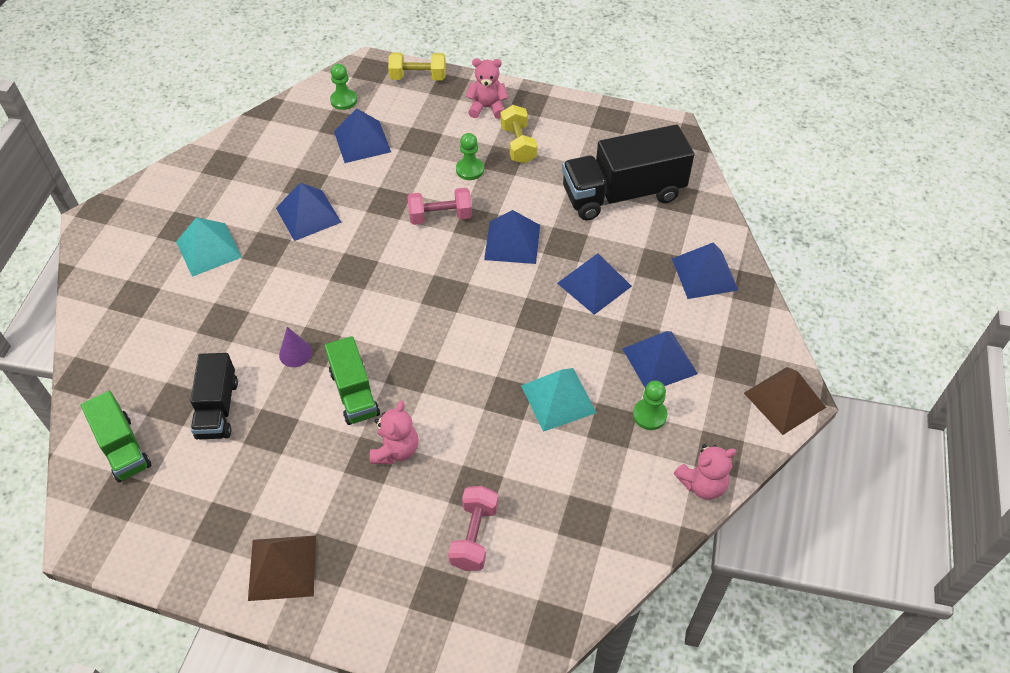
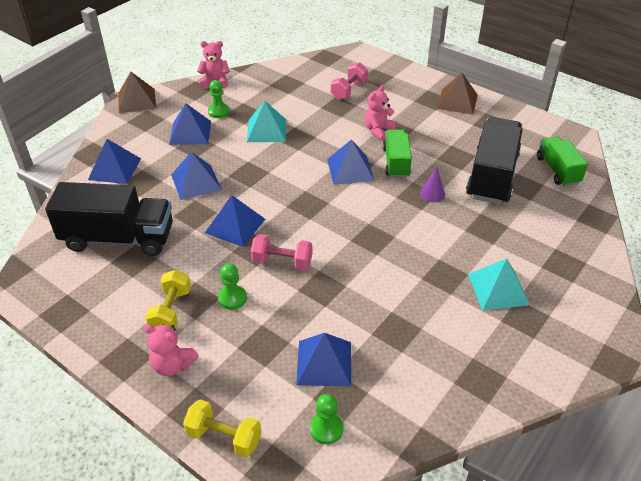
camera: 160 degrees left, 10 degrees down
black truck [190,353,238,439] -> black truck [466,117,523,204], size x1.72
blue pyramid [276,182,342,241] -> blue pyramid moved to [327,139,374,185]

